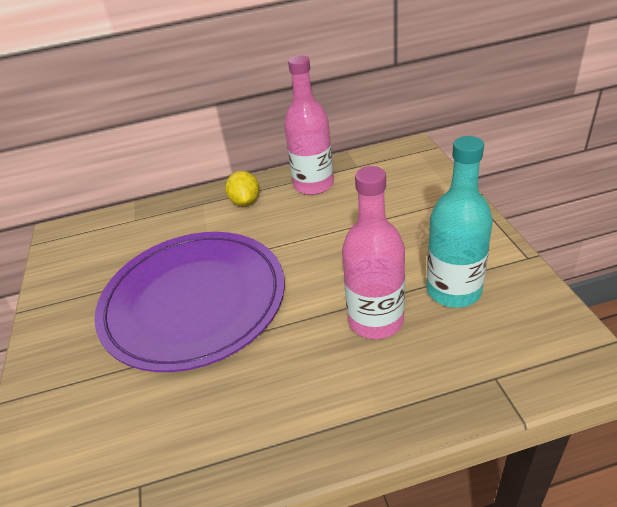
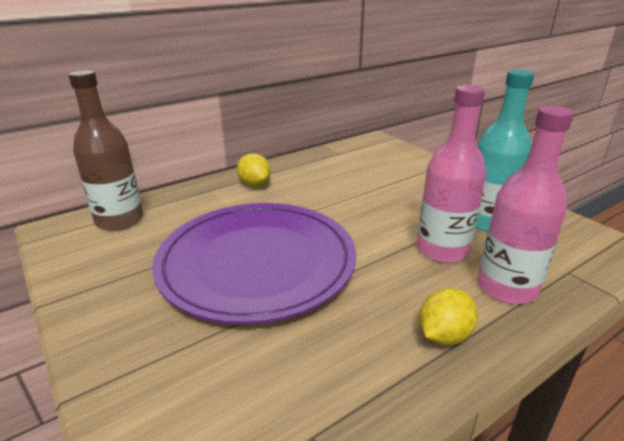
camera: 25 degrees left, 10 degrees down
pink bottle [284,56,334,195] -> pink bottle moved to [477,106,574,304]
none -> brown bottle [68,70,143,231]
none -> yellow lemon [419,288,478,345]

